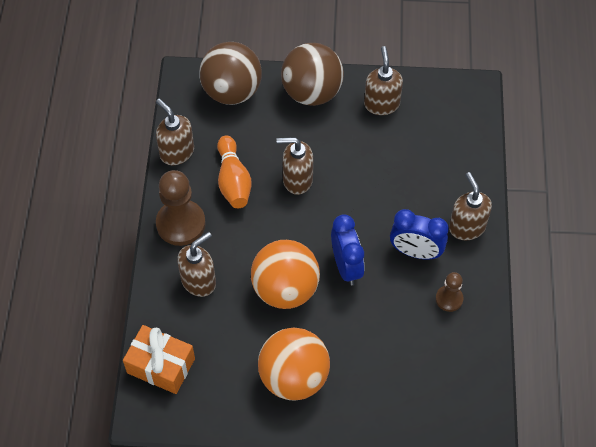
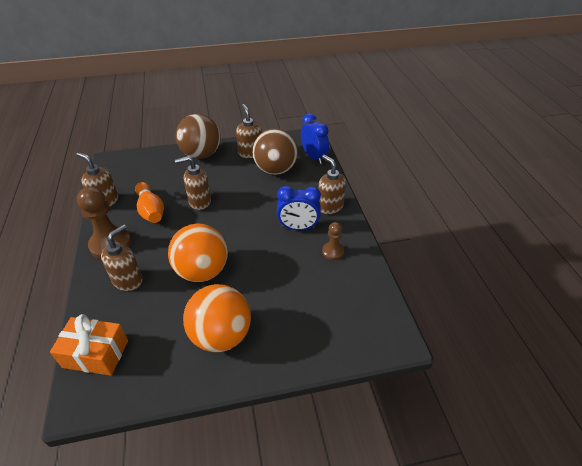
camera: 15 degrees left, 15 degrees down
brown ball [199,42,262,105] -> brown ball moved to [252,128,298,175]
blue clock [331,214,365,285] -> blue clock moved to [301,113,329,164]

